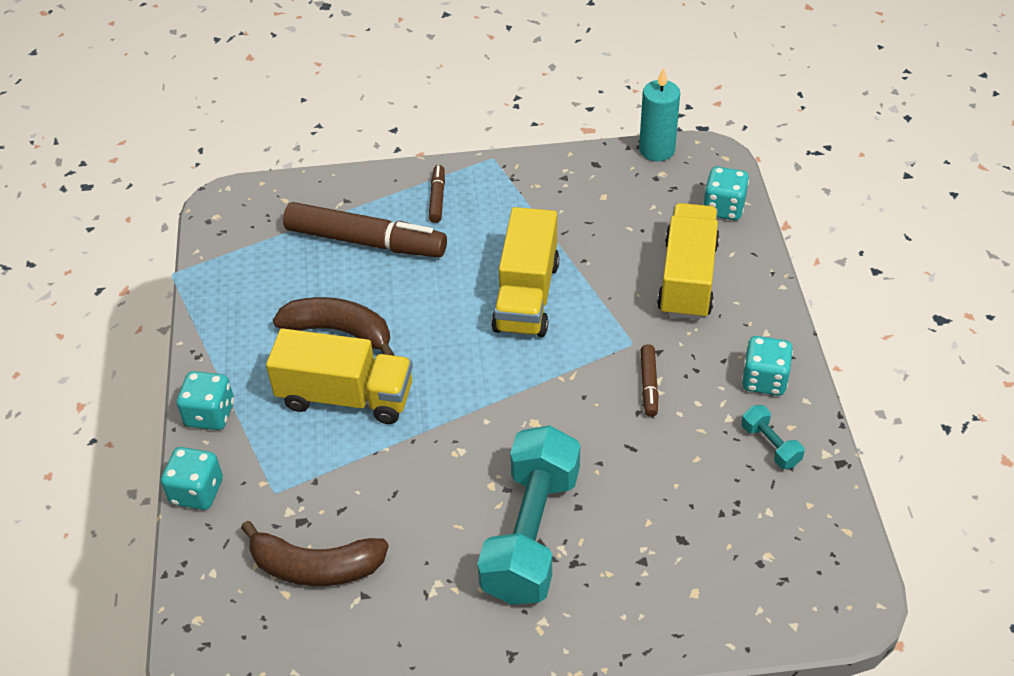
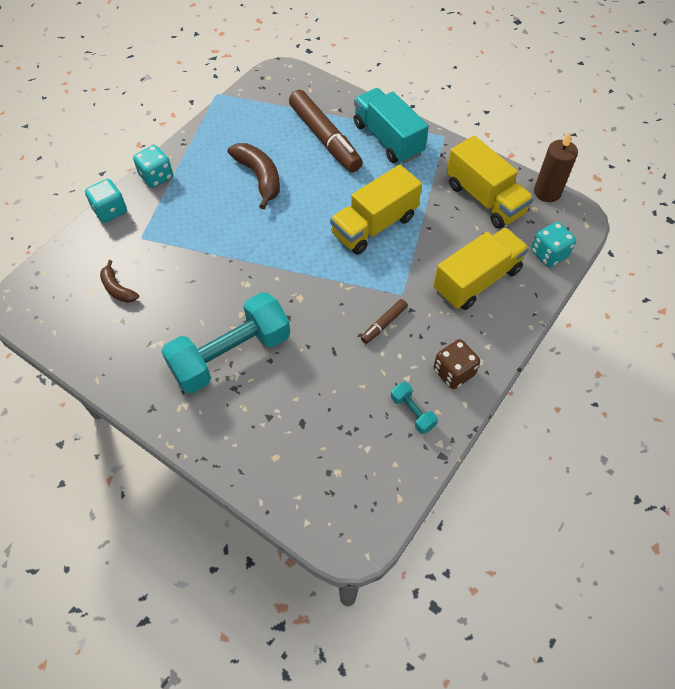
camera: 40 degrees right, 10 degrees up
brown banana [241,521,389,586] -> brown banana [100,260,139,303], size x0.59
yellow truck [266,328,413,424] -> yellow truck moved to [447,136,534,229]
brown marker [429,165,445,223] -> turquoise truck [354,88,429,164]
turquoise candle [639,67,680,161] -> brown candle [534,132,578,202]
turquoise dumbbell [741,405,805,469] -> turquoise dumbbell turned 45 degrees counterclockwise [391,382,438,434]
turquoise dice [742,336,793,396] -> brown dice [434,339,480,389]

